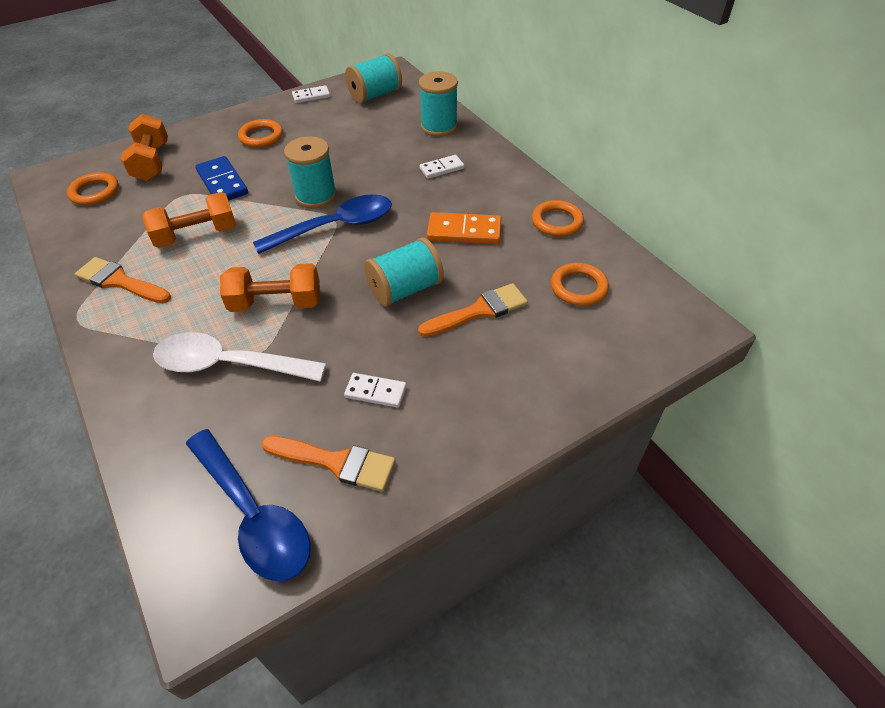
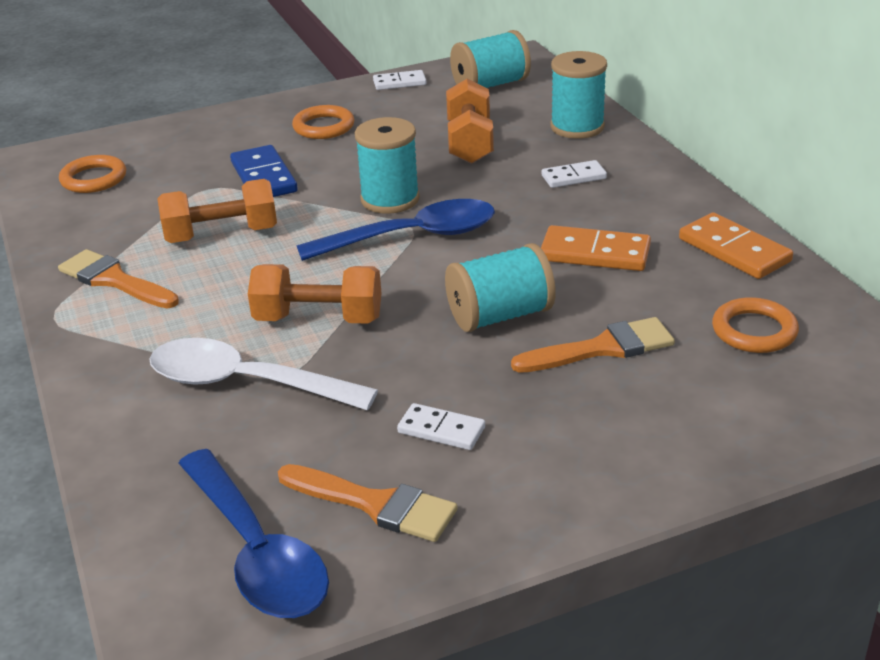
camera: 10 degrees right, 15 degrees down
orange dumbbell [121,113,168,181] -> orange dumbbell moved to [446,79,494,164]
orange ring [532,200,584,237] -> orange domino [679,212,793,279]

